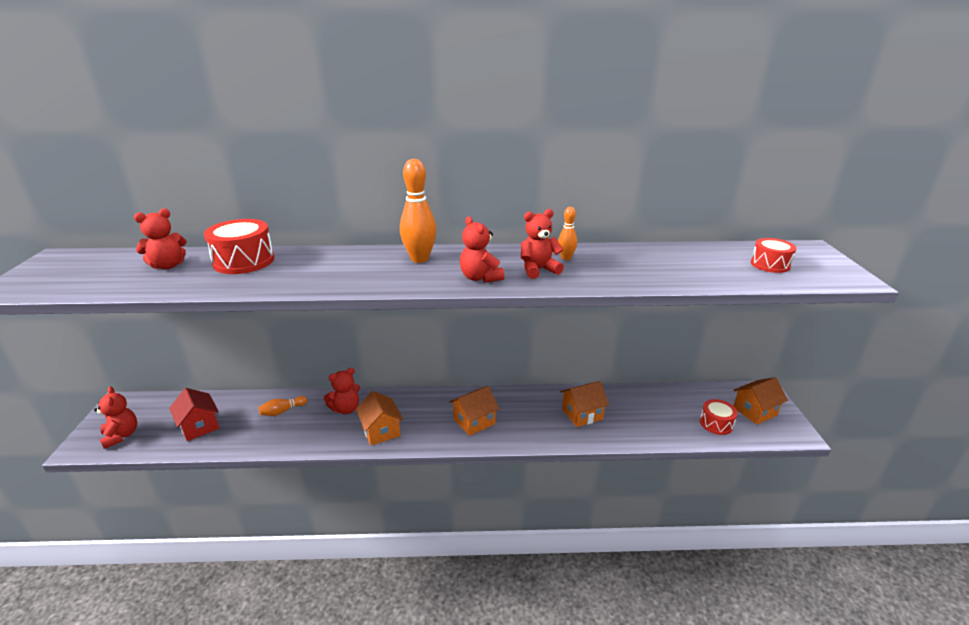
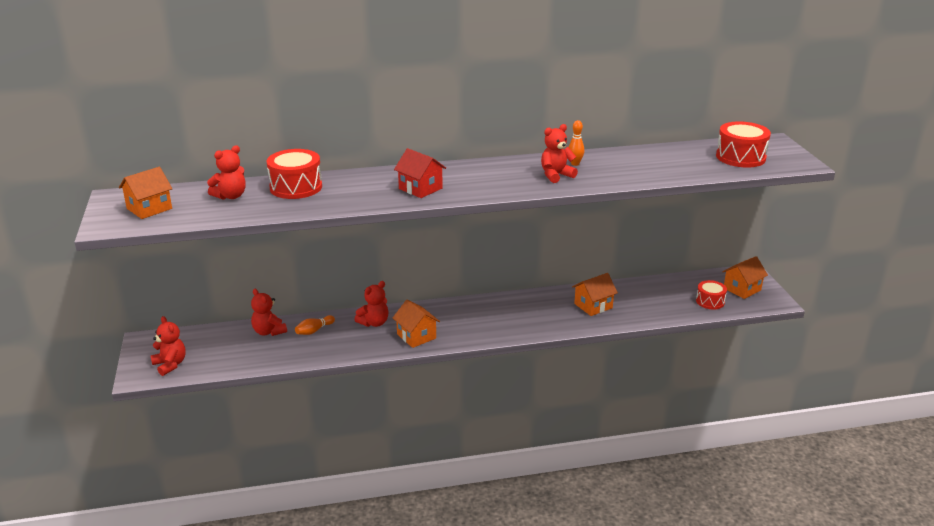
camera: 10 degrees left, 0 degrees up
red house [169,388,219,441] -> red house moved to [394,148,446,198]
orange bowling pin [400,159,437,263] -> none
orange house [450,386,499,436] -> orange house moved to [119,167,173,219]
red teddy bear [460,216,504,283] -> red teddy bear moved to [251,289,287,336]
red drum [751,238,796,273] -> red drum [716,121,771,168], size x1.61

